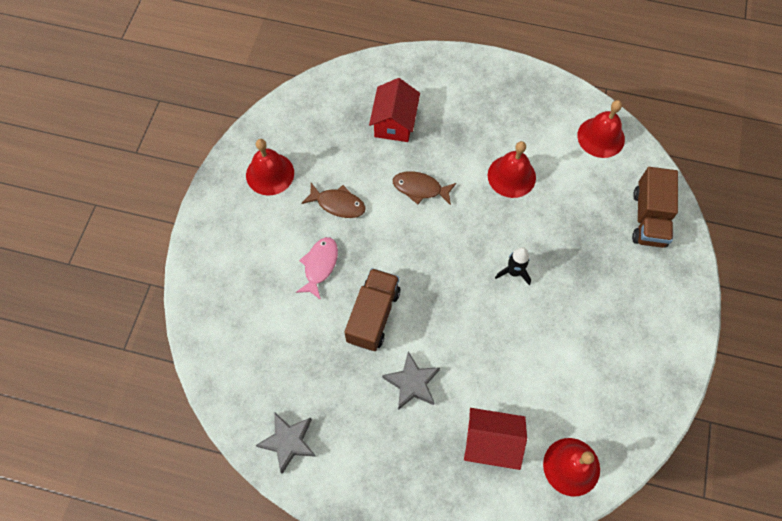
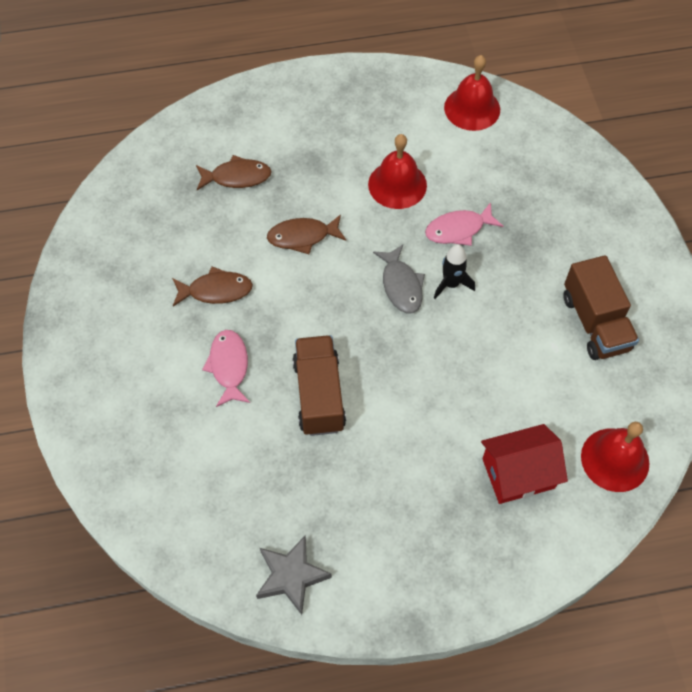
camera: 25 degrees left, 5 degrees down
red bell [246,139,294,196] -> none
red house [369,78,420,142] -> brown fish [196,155,272,190]
grey star [382,351,440,410] -> none
brown truck [632,167,678,248] -> brown truck moved to [563,255,639,360]
none -> grey fish [373,245,425,313]
none -> pink fish [425,202,503,246]

